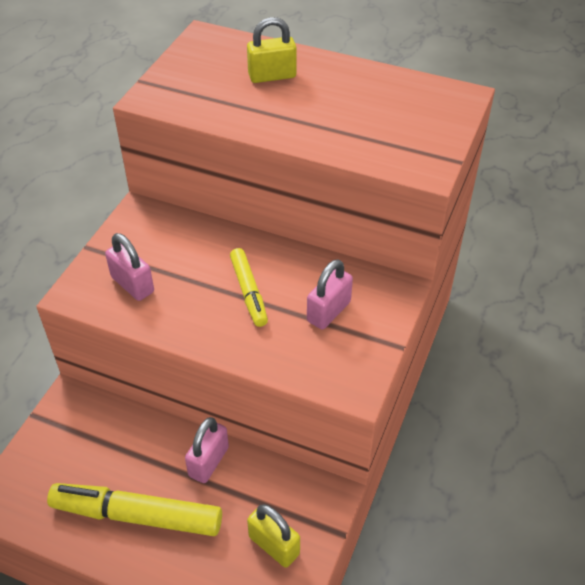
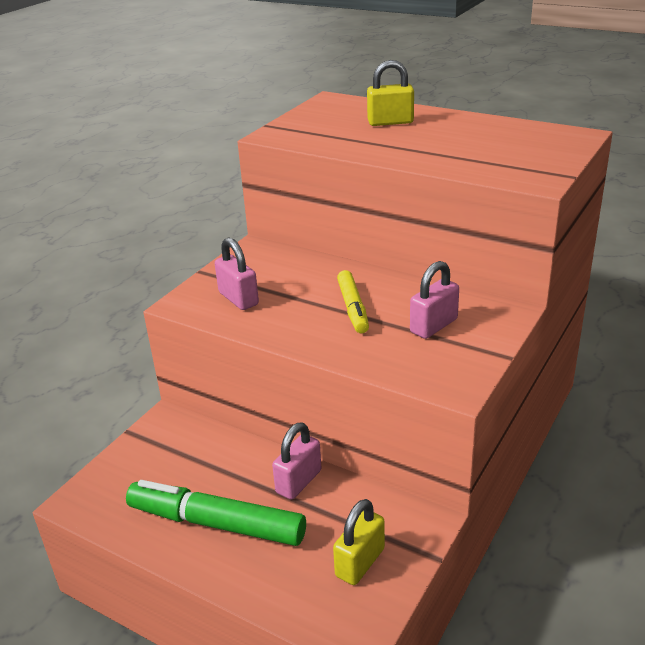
camera: 10 degrees right, 15 degrees down
yellow marker [47,483,222,536] -> green marker [126,480,306,546]
yellow padlock [247,504,300,568] -> yellow padlock turned 75 degrees clockwise [333,499,385,585]

